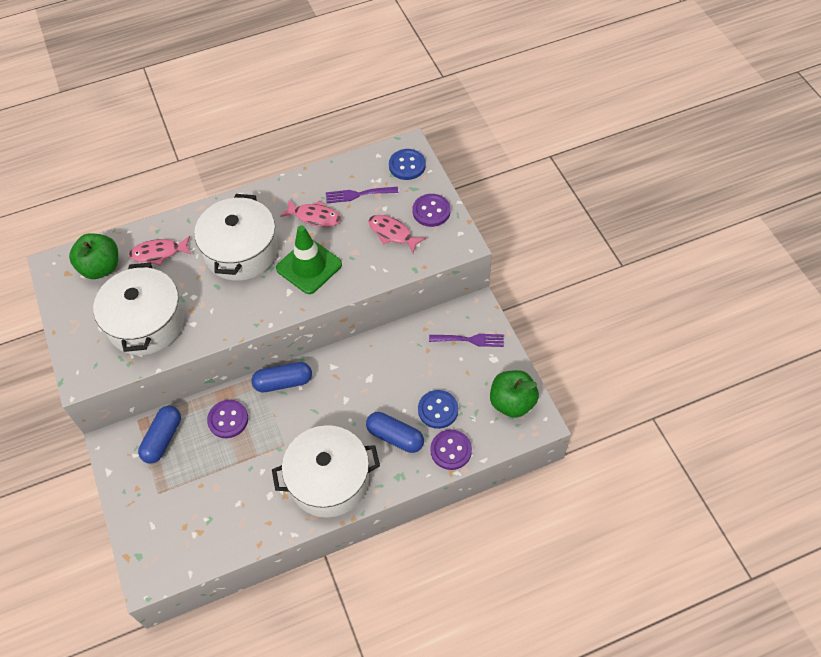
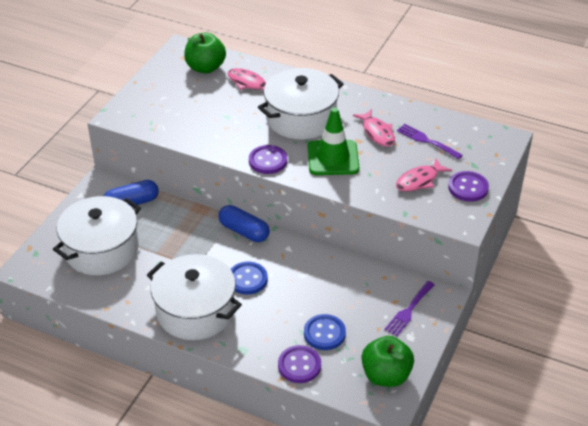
camera: 45 degrees right, 15 degrees down
white pot [93,263,185,355] -> white pot moved to [53,196,141,275]
purple button [207,400,248,438] -> purple button moved to [249,145,287,174]
blue capsule [366,412,424,453] -> none
pink fish [368,215,426,253] -> pink fish turned 120 degrees counterclockwise [396,158,452,192]
blue button [389,149,426,180] -> blue button moved to [230,262,268,295]
purple fork [429,334,504,347] -> purple fork turned 75 degrees clockwise [384,281,435,336]

